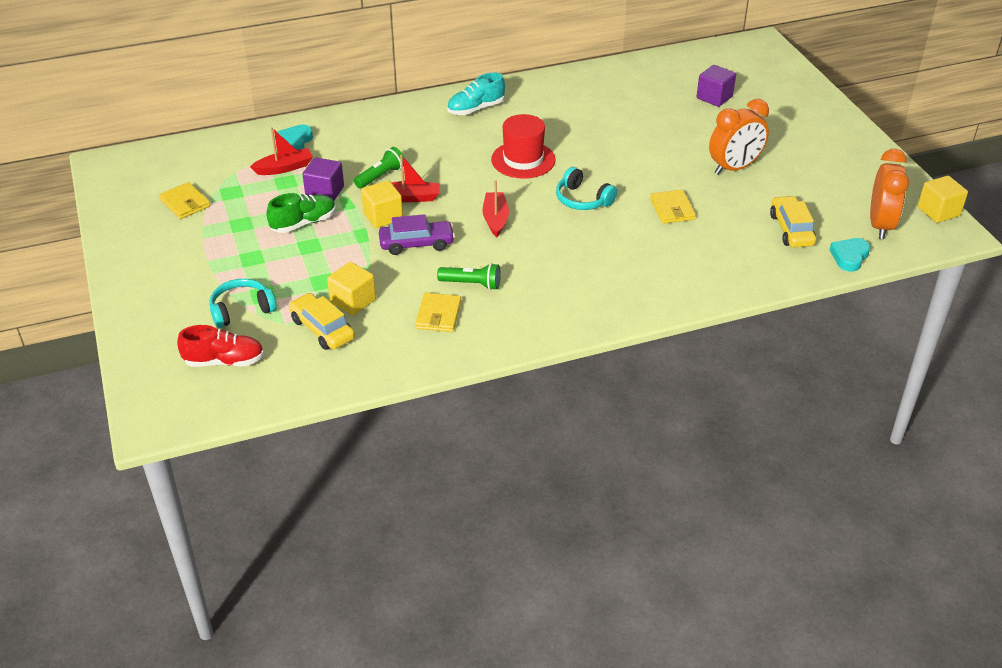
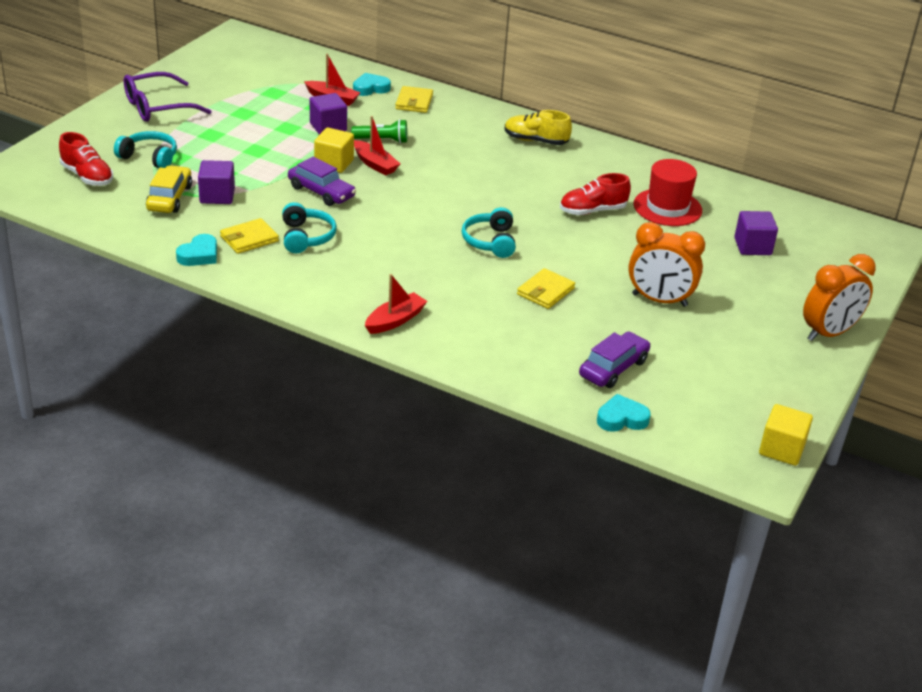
camera: 45 degrees right, 5 degrees down
yellow wallet [159,182,210,219] -> yellow wallet moved to [395,86,433,113]
green shoe [267,193,336,233] -> none
yellow cube [327,262,376,315] -> purple cube [198,160,235,204]
green flashlight [437,263,501,290] -> turquoise headphones [282,202,337,253]
turquoise shoe [447,72,505,115] -> yellow shoe [505,110,572,145]
red boat [483,180,509,237] -> red boat moved to [365,274,428,334]
red hat [491,114,556,179] -> red hat moved to [634,159,702,226]
yellow car [770,196,816,247] -> purple car [579,332,651,388]
orange clock [870,149,909,239] -> orange clock moved to [803,254,876,341]
none -> purple glasses [124,72,212,122]
none -> turquoise heart [176,234,217,266]
none -> red shoe [560,173,631,215]

